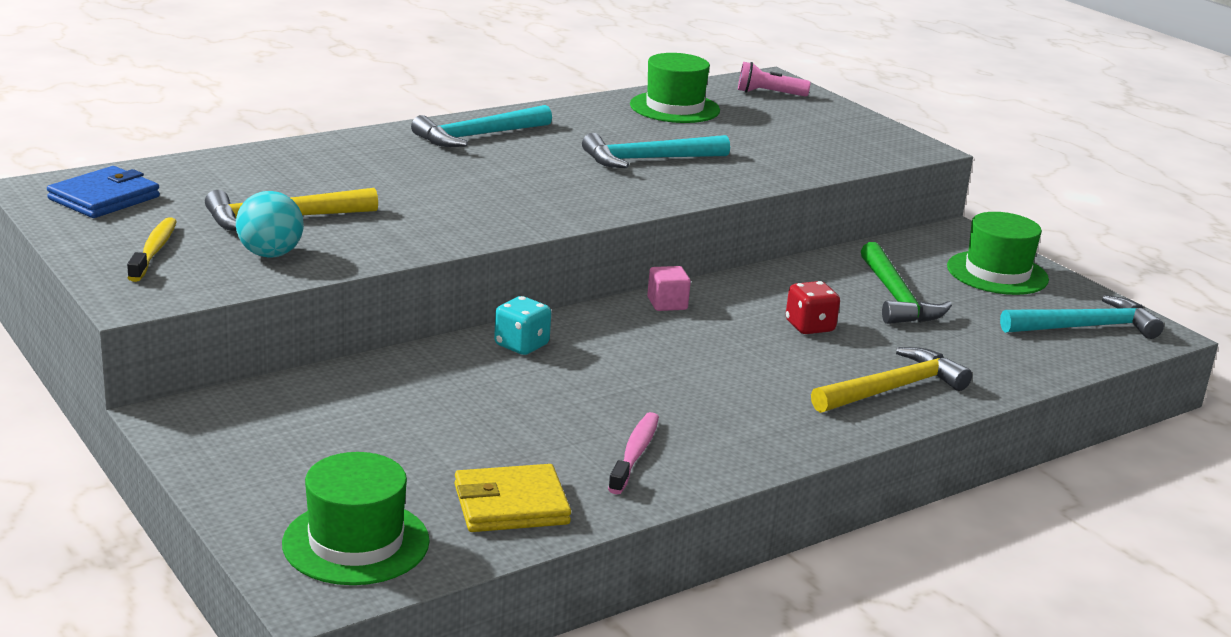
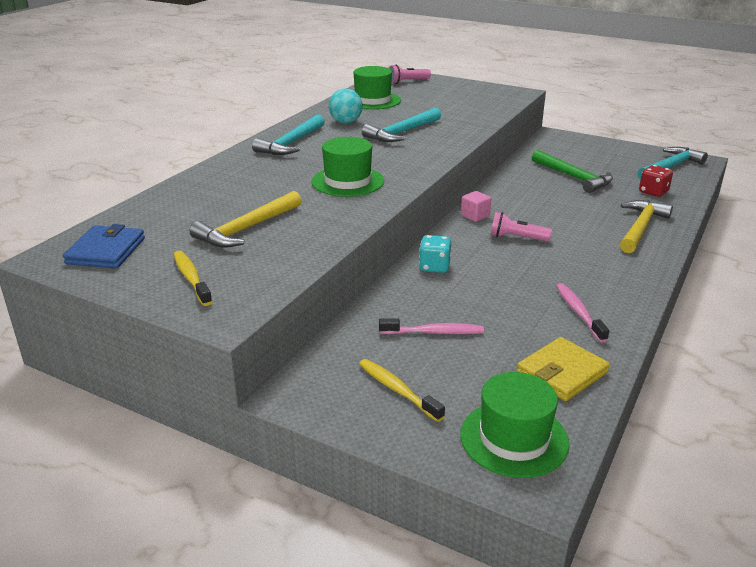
camera: 25 degrees left, 5 degrees up
turquoise ball [236,191,304,258] -> turquoise ball moved to [329,88,363,123]
red dice [786,281,840,334] -> red dice moved to [639,165,673,197]
green hat [947,212,1049,295] -> green hat moved to [311,137,384,197]
none -> yellow toothbrush [359,359,445,422]
none -> pink toothbrush [379,319,484,334]
none -> pink flashlight [491,212,552,242]

